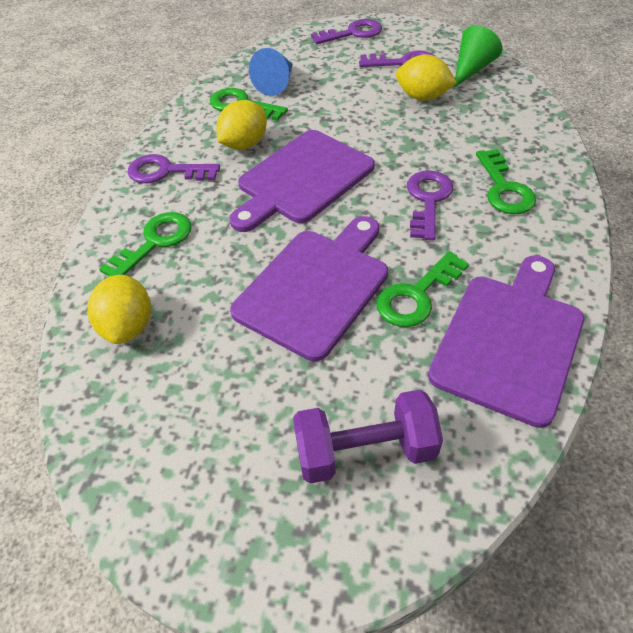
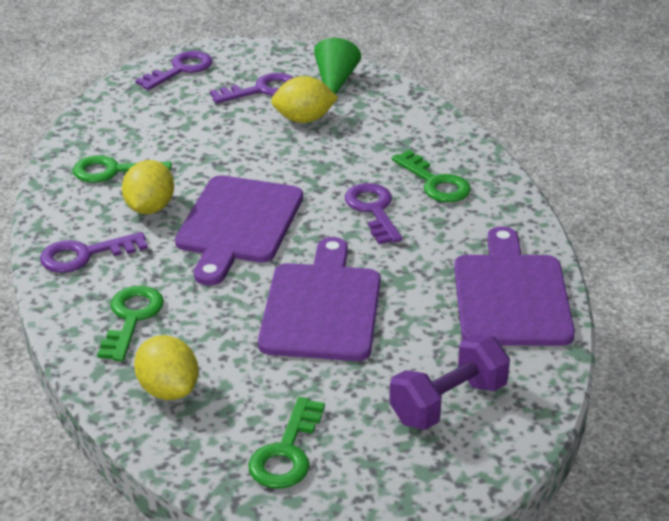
camera: 30 degrees left, 15 degrees down
blue cone [249,48,293,96] -> none
green key [377,251,469,327] -> green key moved to [248,397,325,489]

